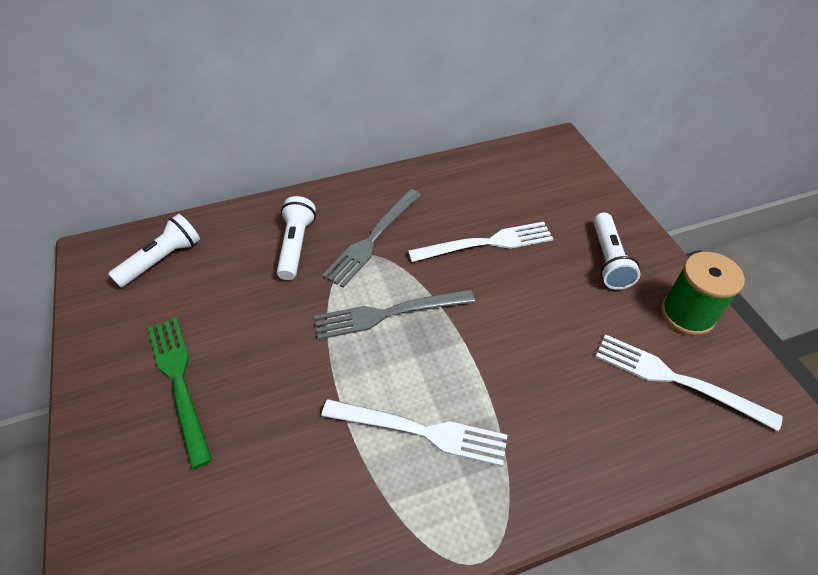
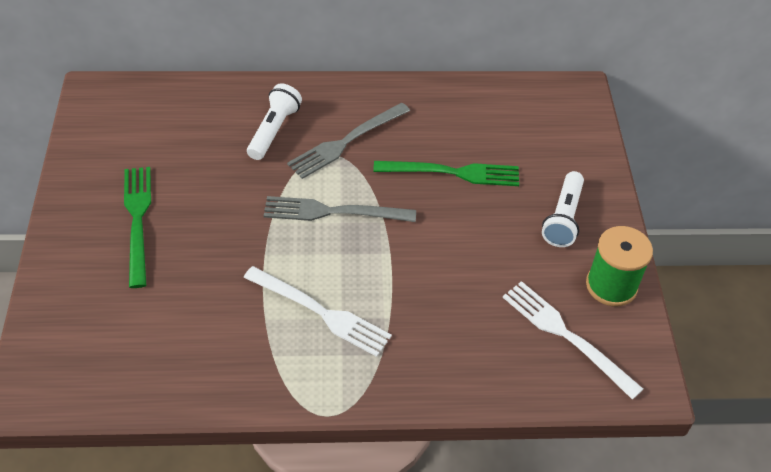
camera: 15 degrees right, 0 degrees up
white flashlight [109,214,200,288] -> none
white fork [408,222,554,262] -> green fork [373,161,519,186]

